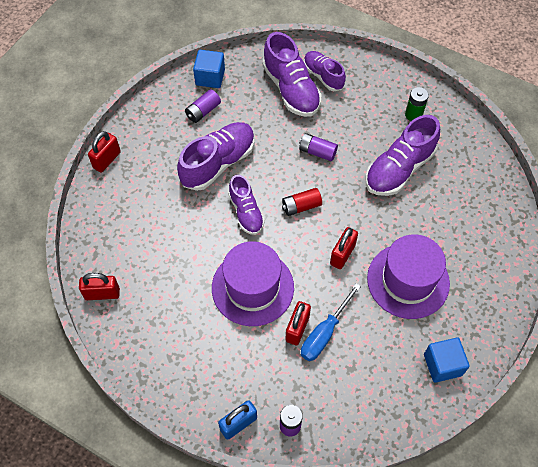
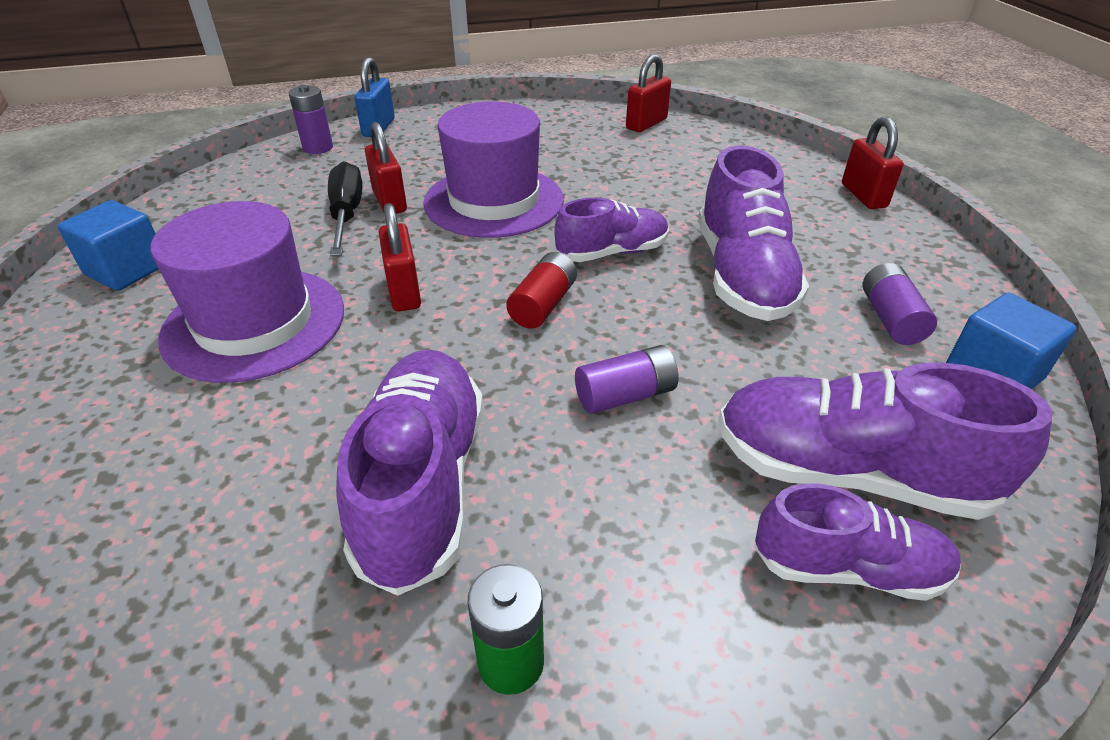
camera: 135 degrees right, 20 degrees down
purple shoe [228,175,265,235] -> purple shoe turned 135 degrees clockwise [554,197,669,262]
blue screwdriver [301,283,361,361] -> black screwdriver [328,161,362,256]

